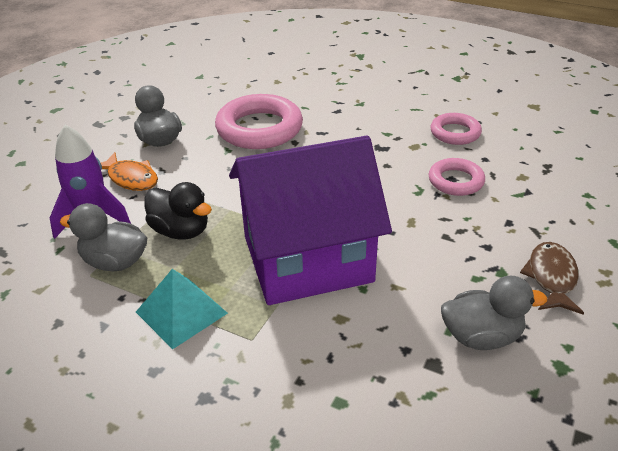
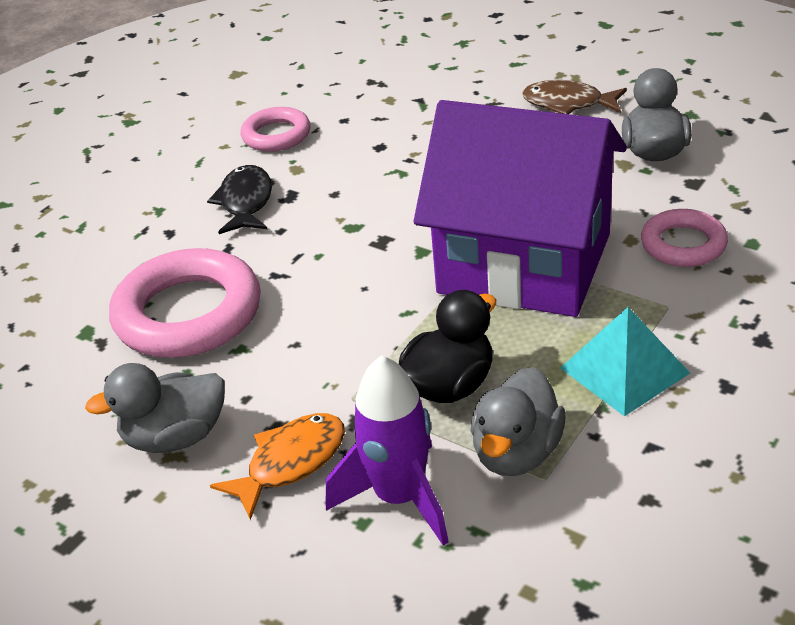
camera: 80 degrees left, 0 degrees up
purple house [229,136,392,305] -> purple house turned 60 degrees counterclockwise [414,100,627,317]
pink ring [429,158,485,196] -> pink ring moved to [641,209,728,267]
none -> black fish [207,165,272,234]

